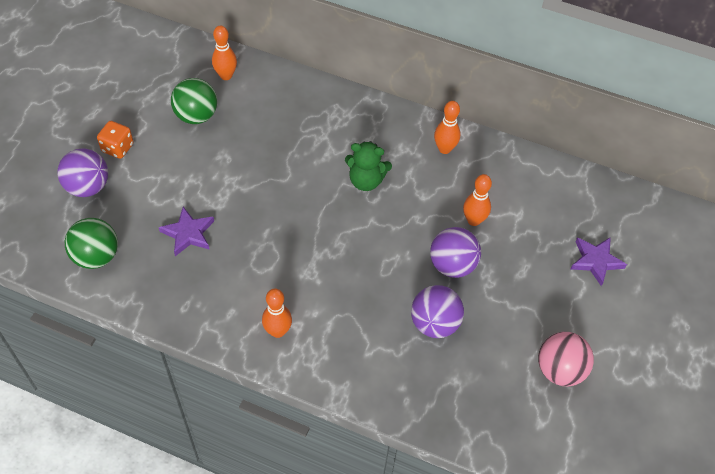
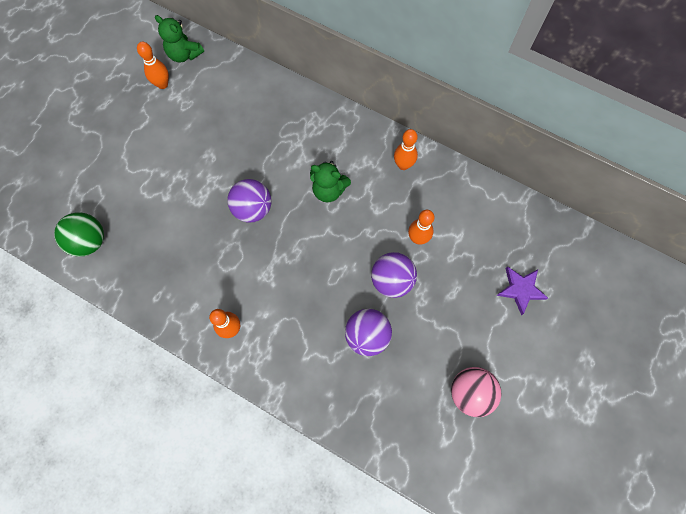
camera: 10 degrees right, 15 degrees up
purple ball [57,148,108,197] -> purple ball moved to [227,179,271,223]
orange dice [97,121,134,159] -> none
purple star [159,207,214,256] -> none
green ball [171,78,217,124] -> none
orange bowling pin [212,26,237,80] -> orange bowling pin moved to [137,42,169,89]
none -> green teddy bear [155,15,204,63]

